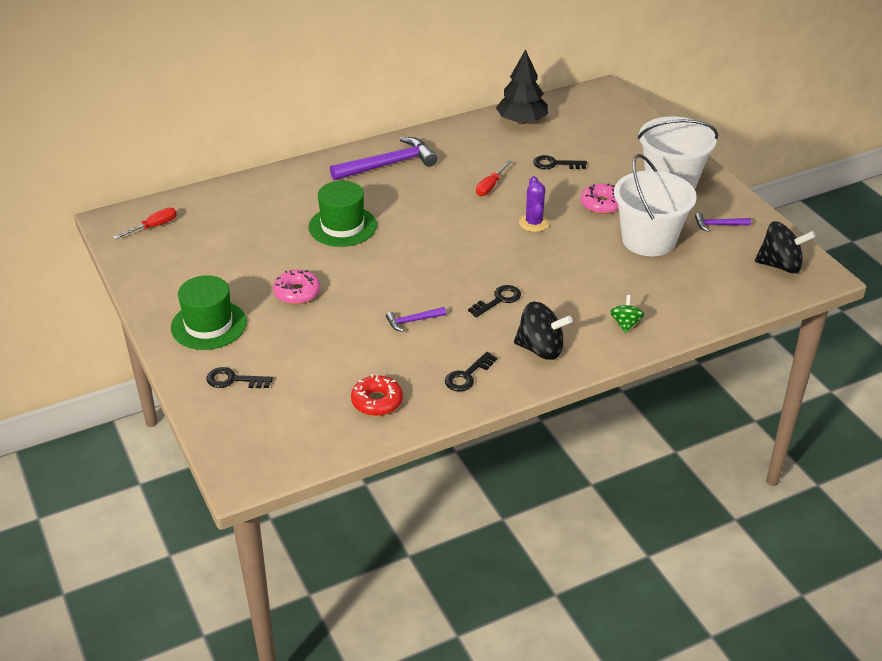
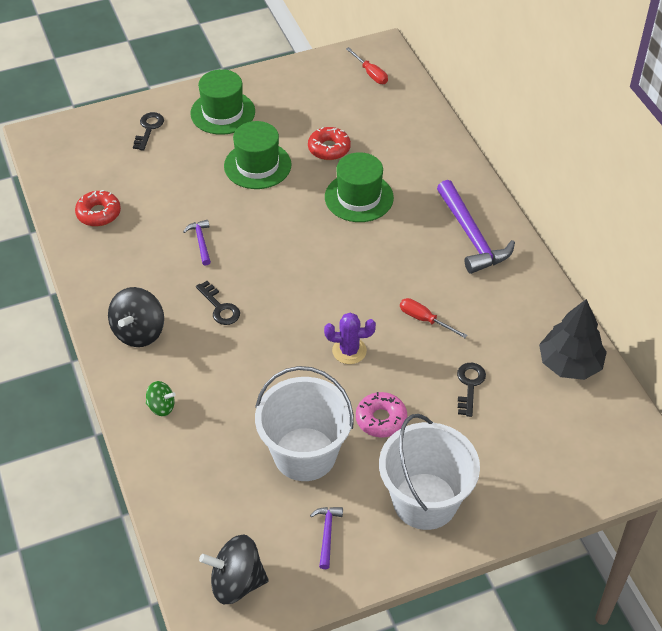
camera: 95 degrees right, 10 degrees up
pink donut [273,270,320,304] -> green hat [224,121,292,189]
black key [445,352,497,392] -> none
black spinning top [755,221,816,274] -> black spinning top turned 75 degrees clockwise [199,535,269,604]
none -> red donut [308,127,351,160]

